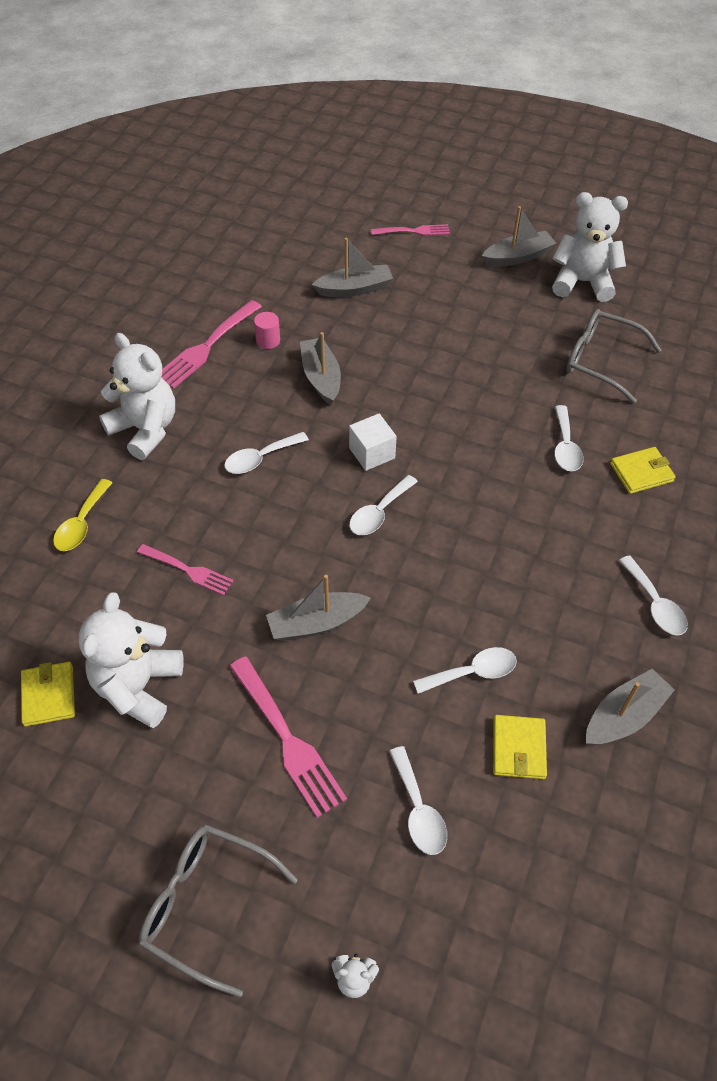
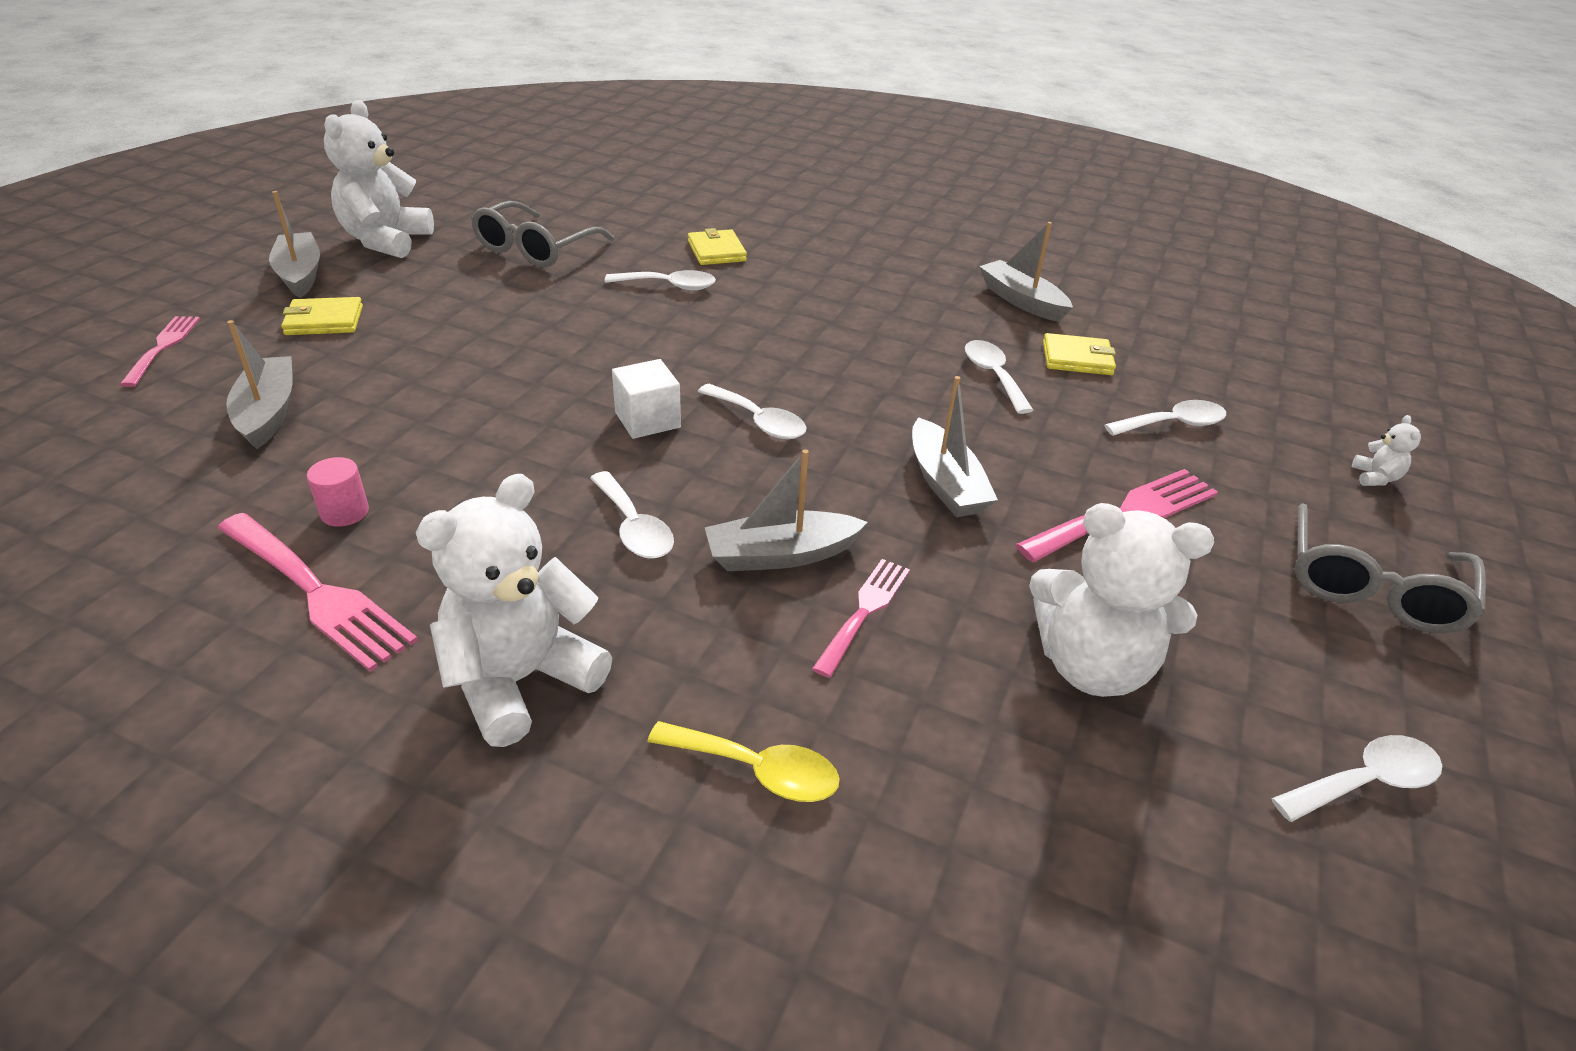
camera: 90 degrees left, 15 degrees down
yellow wallet [21,662,75,727] -> yellow wallet moved to [281,297,363,335]
grey boat [300,332,341,405] -> grey boat moved to [704,449,867,571]
white spoon [619,555,688,635] -> white spoon moved to [1271,735,1442,822]

